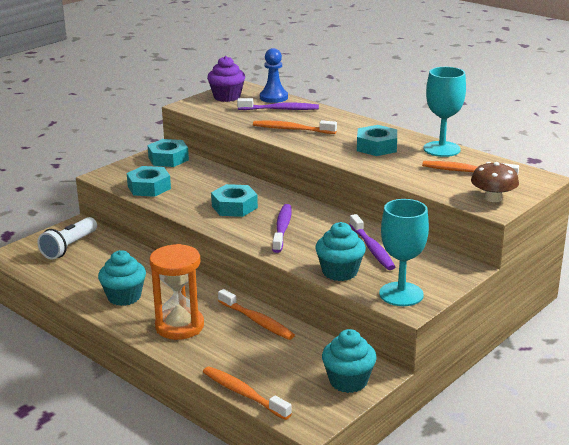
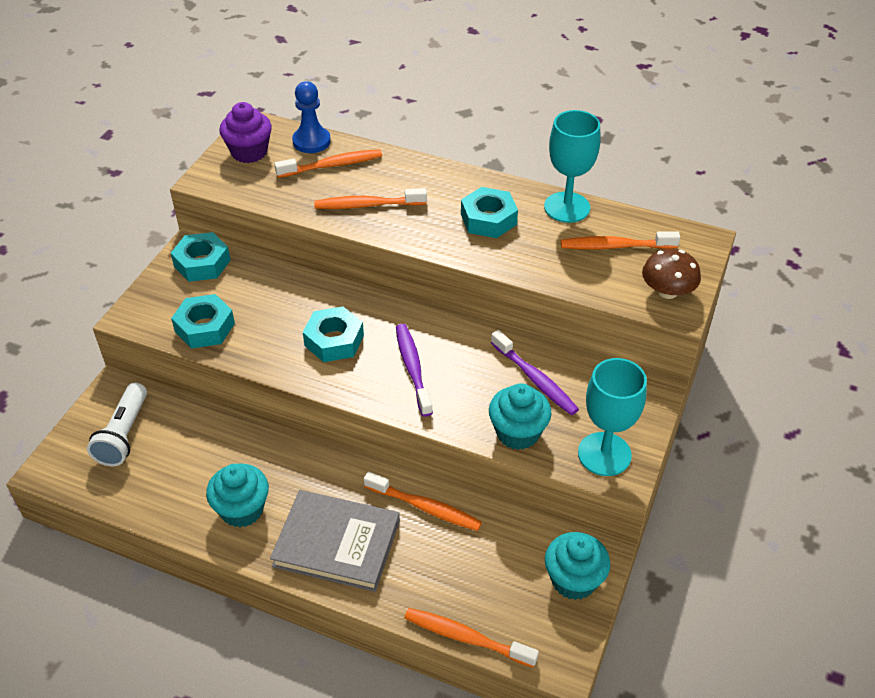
camera: 20 degrees left, 20 degrees up
orange hourglass [149,244,204,340] -> grey book [270,490,400,592]
purple toothbrush [237,98,319,110] -> orange toothbrush [274,149,382,178]

